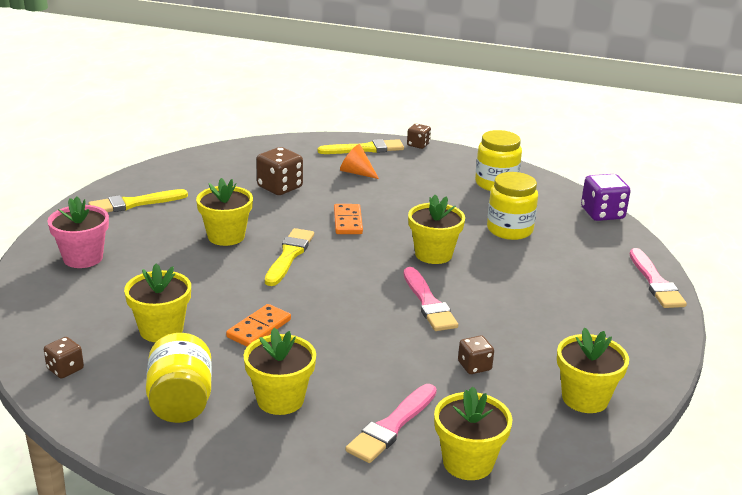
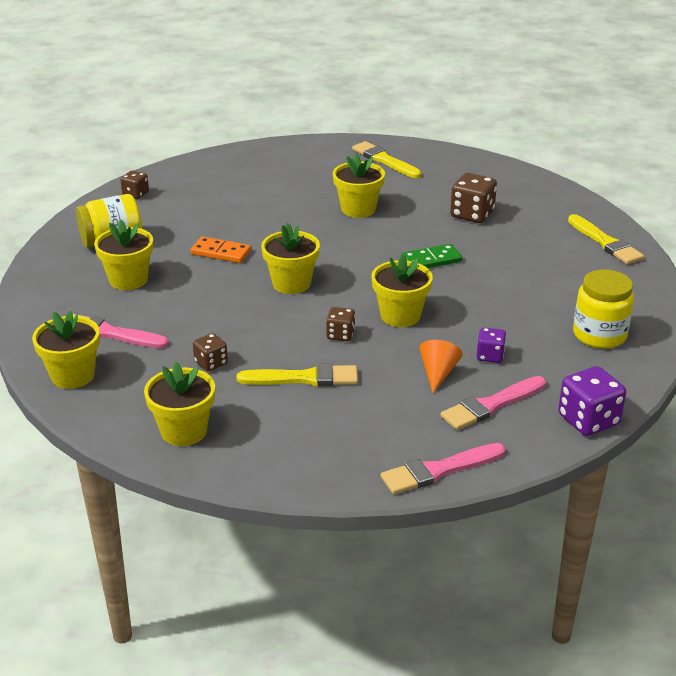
camera: 75 degrees right, 5 degrees up
pink flower pot [47,196,109,268] -> none
yellow flower pot [124,264,191,342] -> yellow flower pot moved to [261,223,320,294]
yellow brush [265,228,314,286] -> yellow brush moved to [237,364,358,386]
orange domino [334,204,363,234] -> green domino [401,244,462,268]
orange cone [340,144,379,179] -> orange cone moved to [419,340,463,393]
pink brush [404,267,458,331] -> pink brush moved to [440,376,546,430]
brown dice [407,124,431,149] -> brown dice moved to [326,307,355,341]
yellow jar [487,172,538,240] -> purple dice [477,327,506,363]

